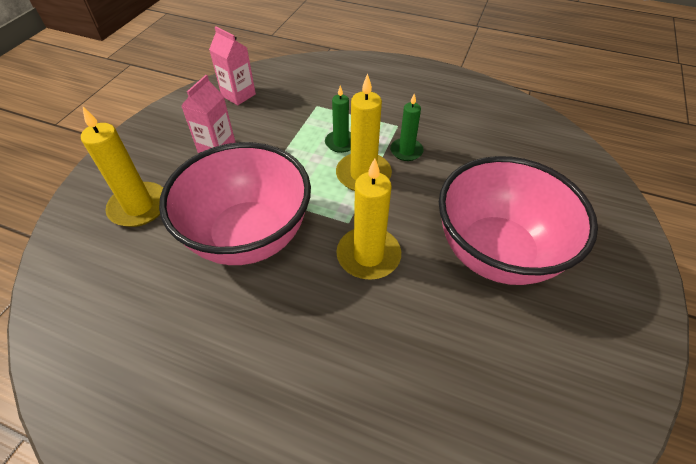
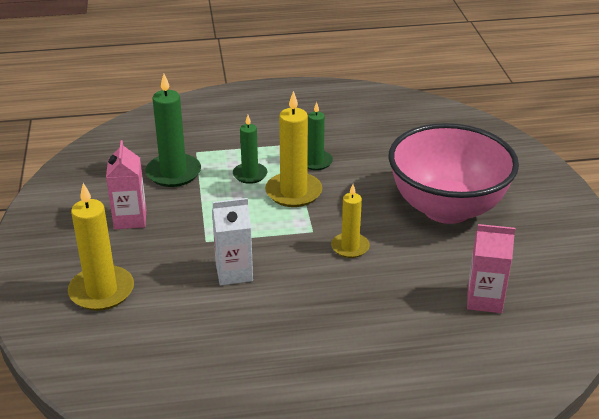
camera: 30 degrees left, 15 degrees down
pink bowl [159,142,311,265] -> white carton [212,198,253,285]
pink carton [209,27,256,105] -> pink carton moved to [467,224,515,313]
yellow candle [336,158,401,280] -> yellow candle [331,184,370,258], size x0.63
none -> green candle [145,74,201,187]

